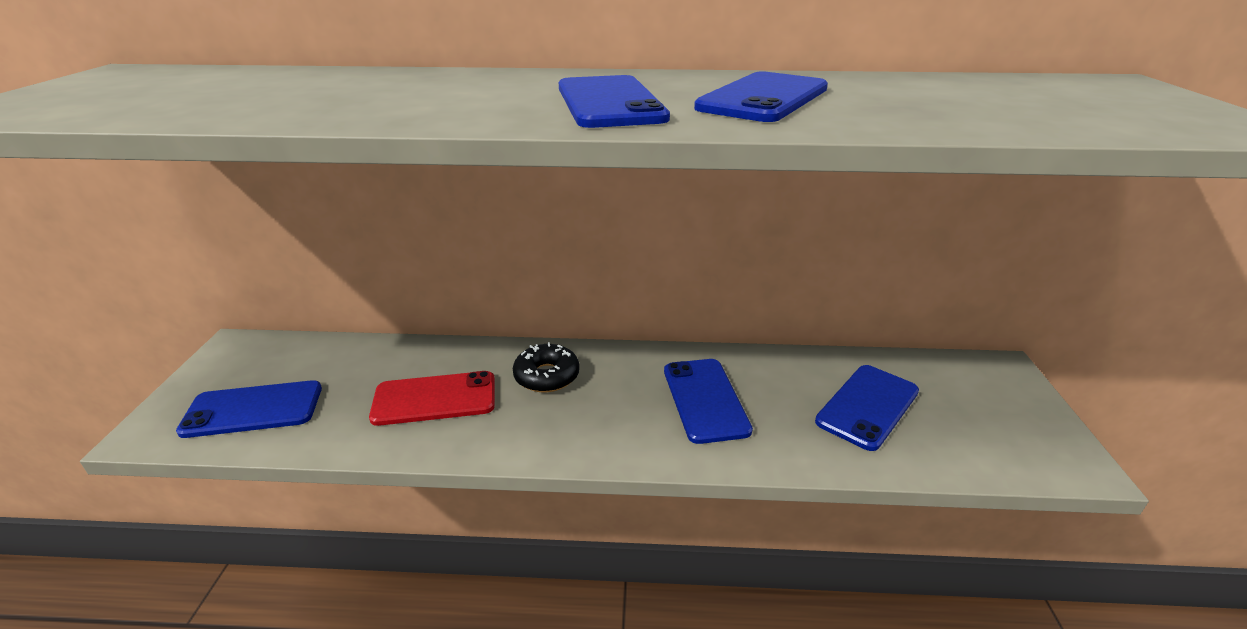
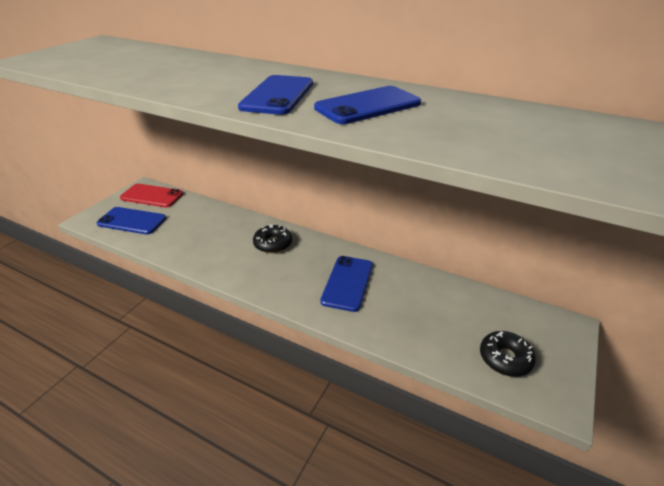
camera: 25 degrees right, 5 degrees up
red phone [369,371,495,426] -> red phone moved to [120,184,183,208]
blue phone [815,365,919,451] -> none
none -> black donut [480,331,536,377]

